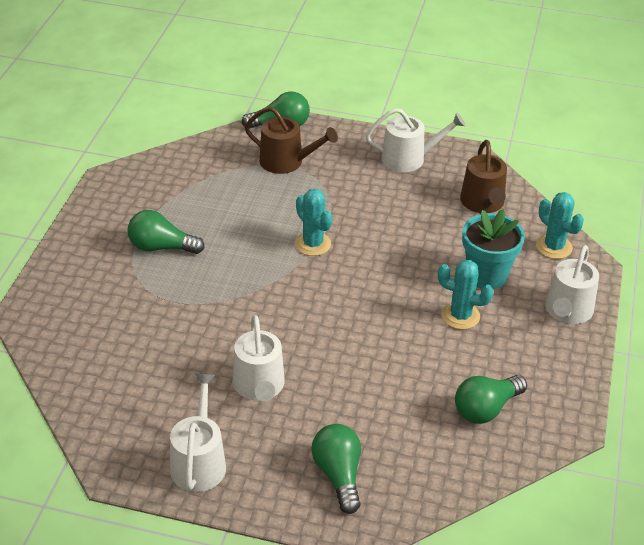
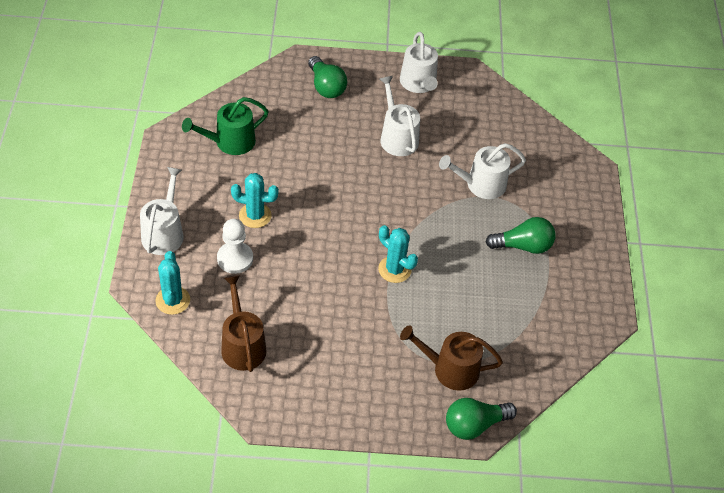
camera: 165 degrees right, 10 degrees up
white watering can [366,108,465,172] -> white watering can moved to [439,143,526,199]
green light bulb [455,375,527,424] -> green watering can [182,97,269,155]
turquoise flower pot [462,209,525,289] -> white pawn [217,219,253,274]
turquoise cactus [536,192,584,259] -> turquoise cactus turned 45 degrees clockwise [155,251,190,315]

